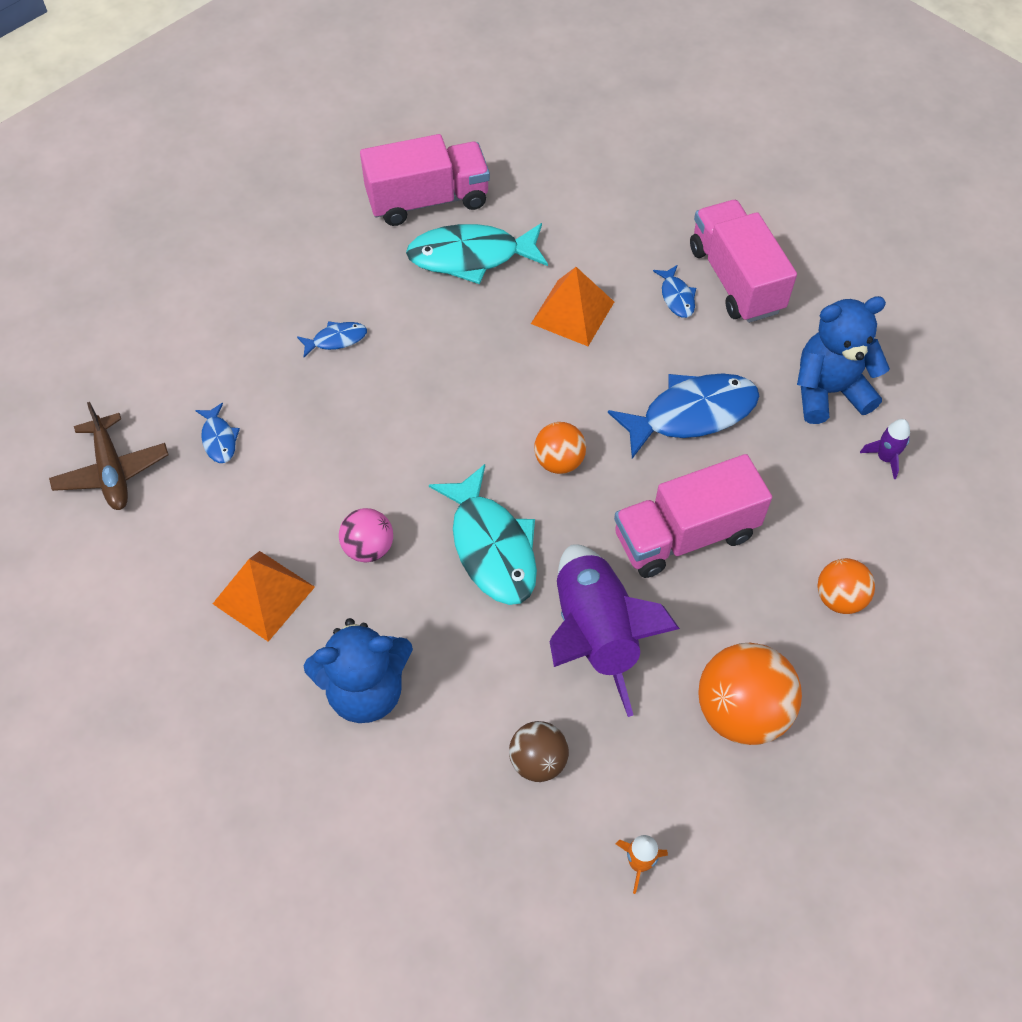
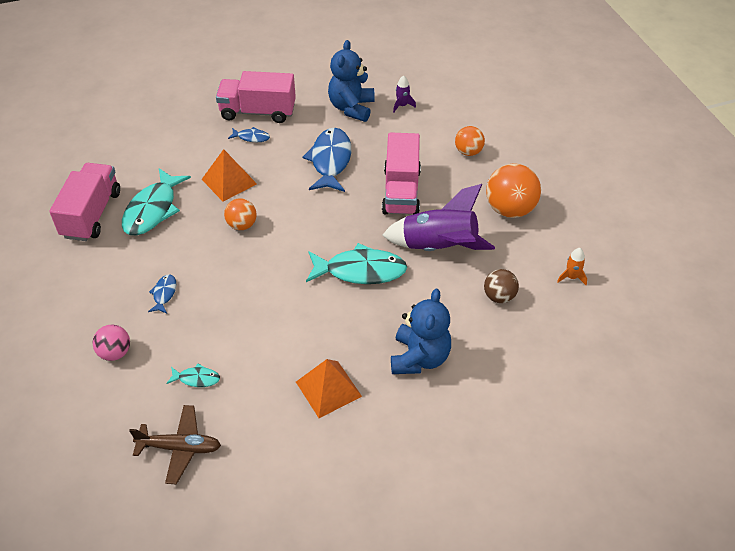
camera: 65 degrees left, 10 degrees down
blue fish [195,403,240,463] -> turquoise fish [166,363,220,387]
pink ball [339,508,393,563] -> pink ball moved to [93,324,130,361]
orange ball [534,422,586,474] -> orange ball moved to [224,198,257,230]

